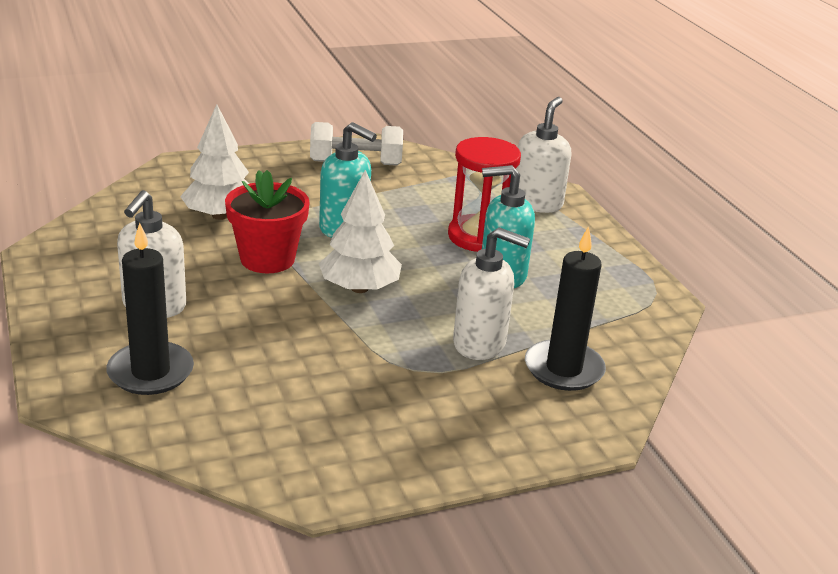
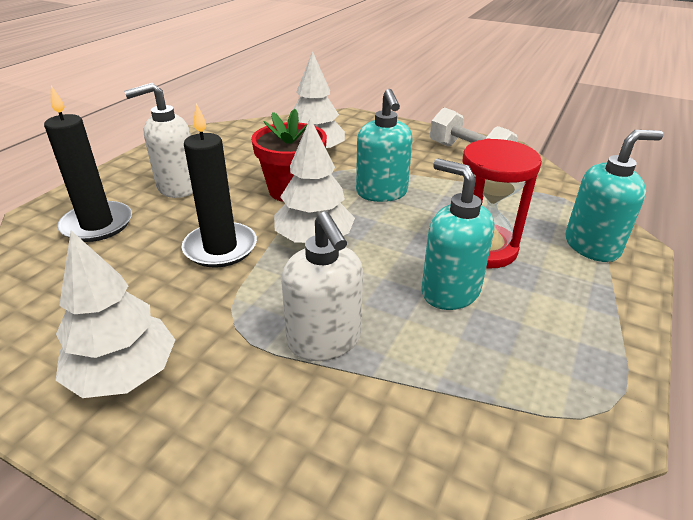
camera: 50 degrees right, 5 degrees up
white soap dispenser [516,97,572,213] -> turquoise soap dispenser [566,130,663,262]
black candle [525,226,606,391] -> black candle moved to [181,103,257,268]
none -> white tree [56,231,175,398]

